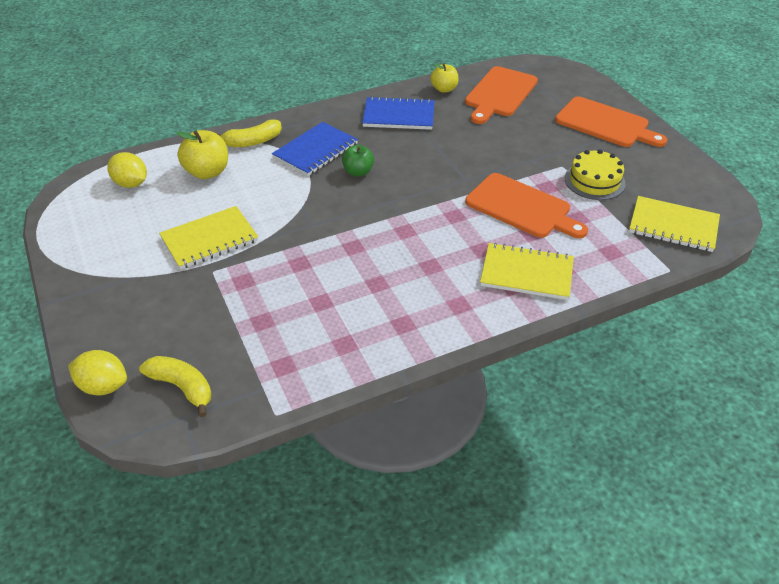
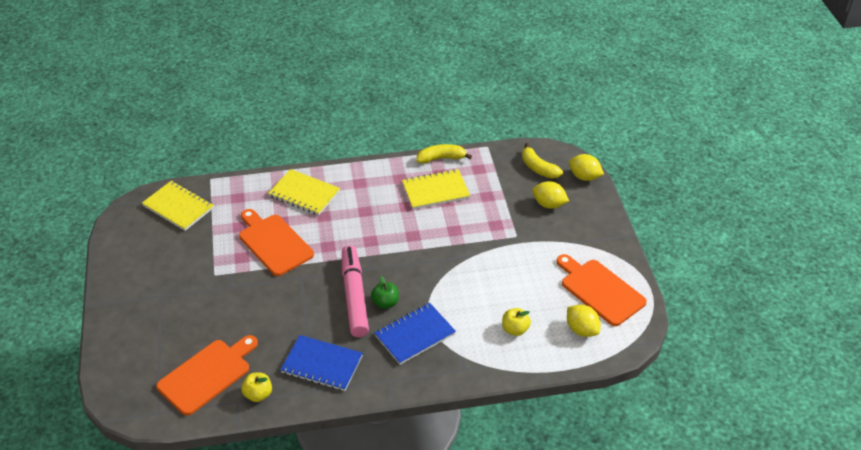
camera: 165 degrees left, 0 degrees up
yellow notebook [159,206,258,270] -> yellow notebook moved to [402,169,470,209]
yellow apple [176,130,228,179] -> yellow apple [502,308,531,336], size x0.65
yellow banana [216,119,282,147] -> yellow banana moved to [417,144,472,164]
orange cutting board [555,96,667,147] -> orange cutting board moved to [556,254,647,326]
yellow cake [565,149,626,200] -> none
none -> pink marker [342,245,369,337]
none -> yellow lemon [532,181,569,209]

